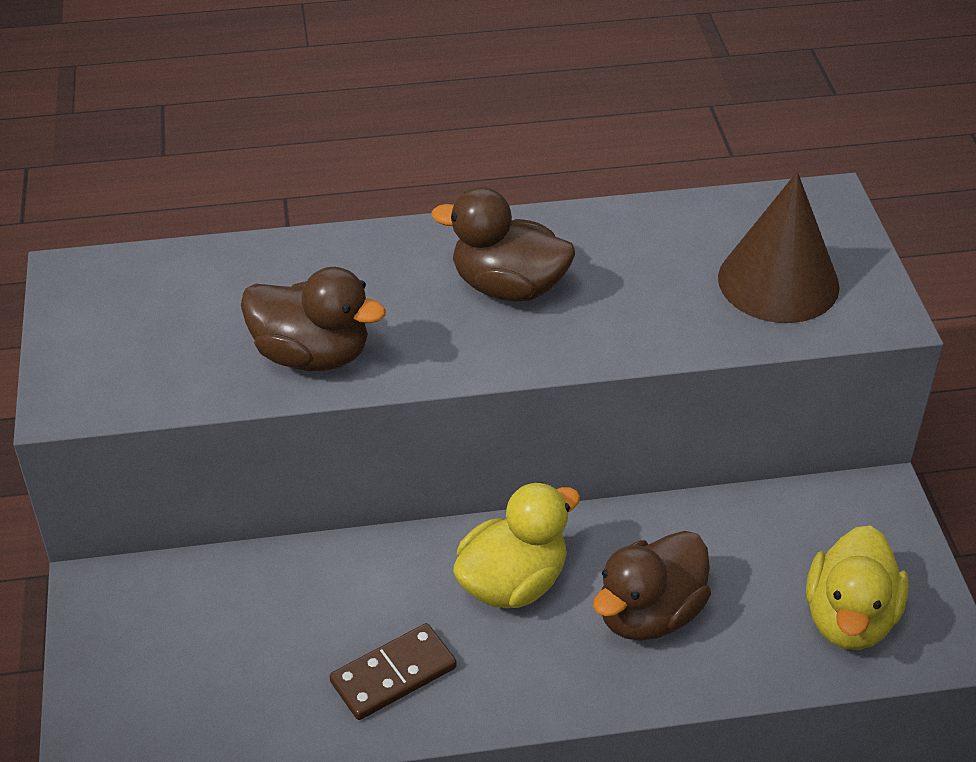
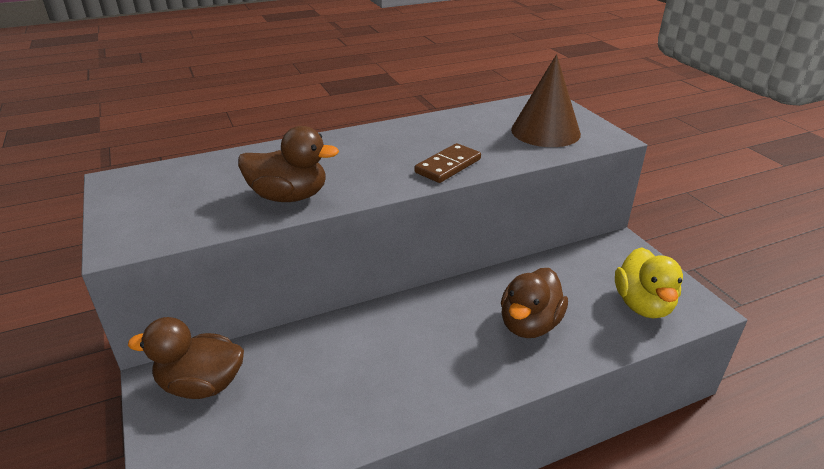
camera: 15 degrees left, 10 degrees down
brown domino [329,623,457,720] -> brown domino moved to [414,143,481,183]
brown duck [432,187,575,301] -> brown duck moved to [128,317,244,399]
yellow duck [453,482,580,608] -> none

